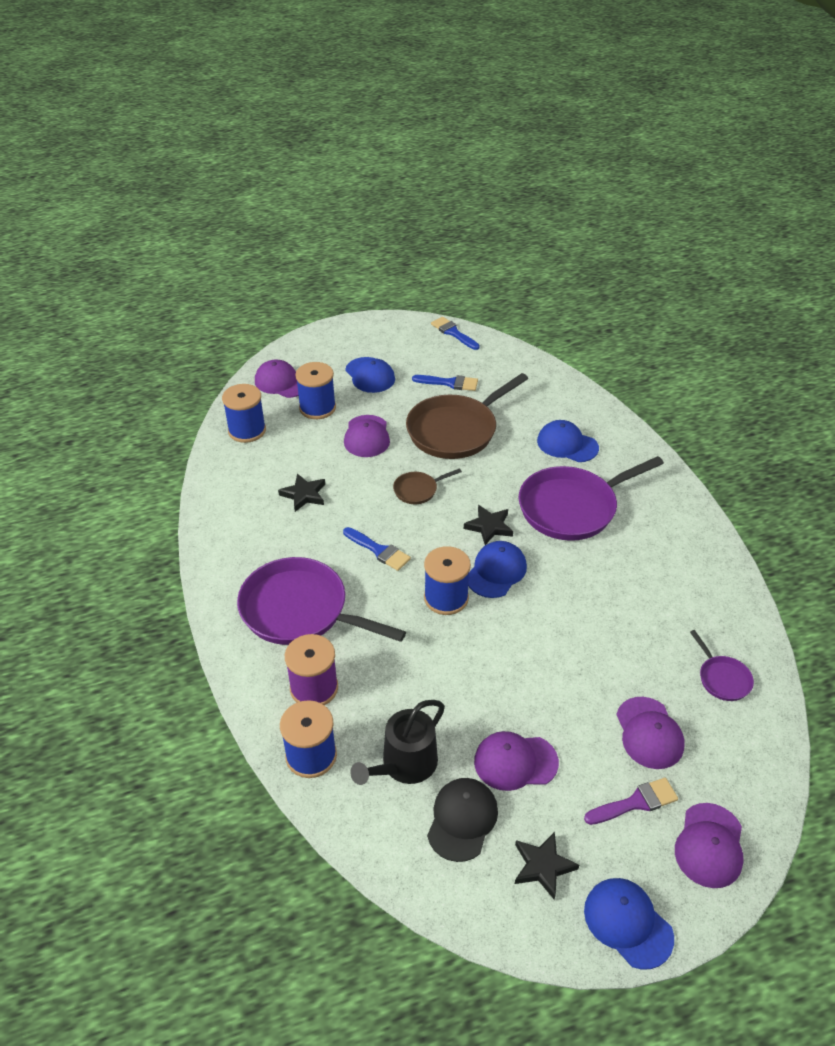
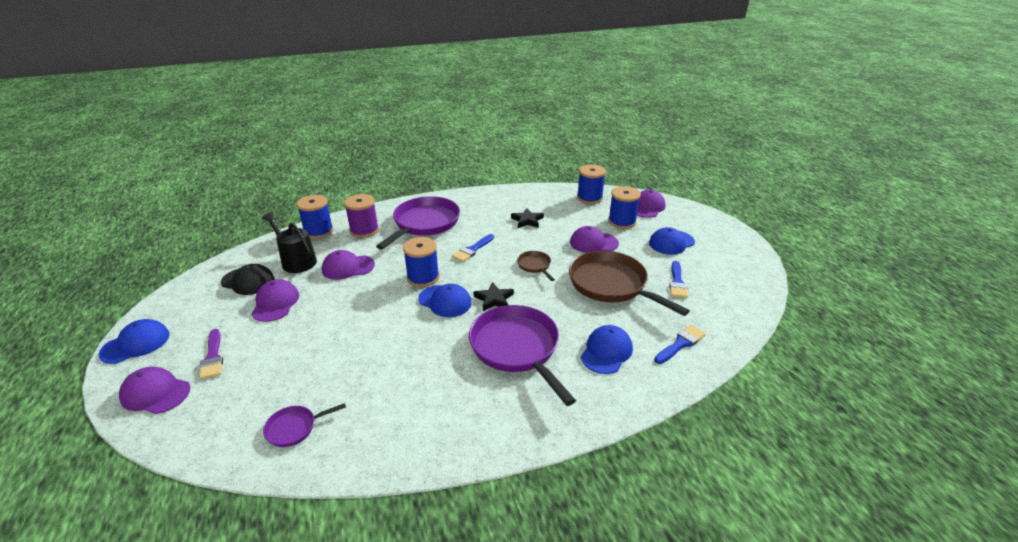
camera: 90 degrees right, 10 degrees down
blue brush [431,317,480,350] -> blue brush moved to [654,325,706,364]
black star [515,832,579,900] -> none
purple cap [616,697,684,769] -> purple cap moved to [322,250,375,280]

